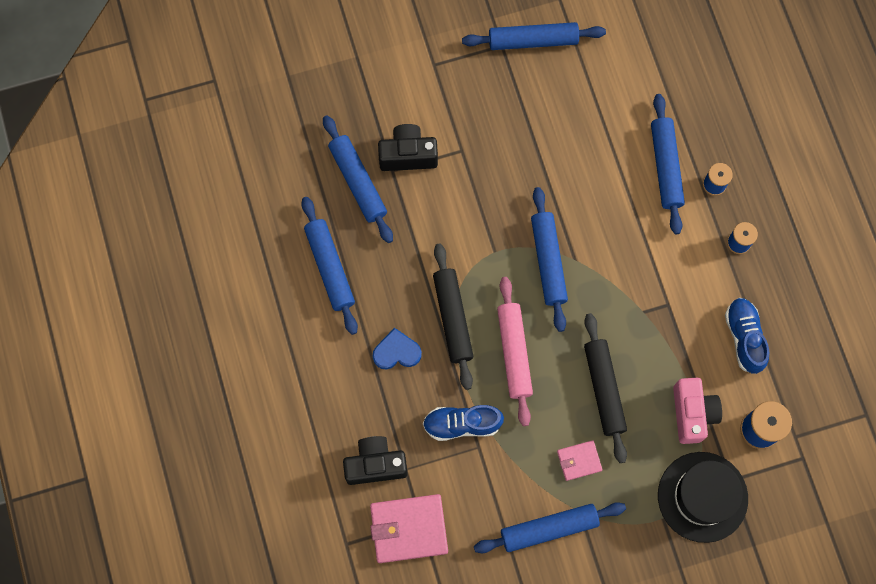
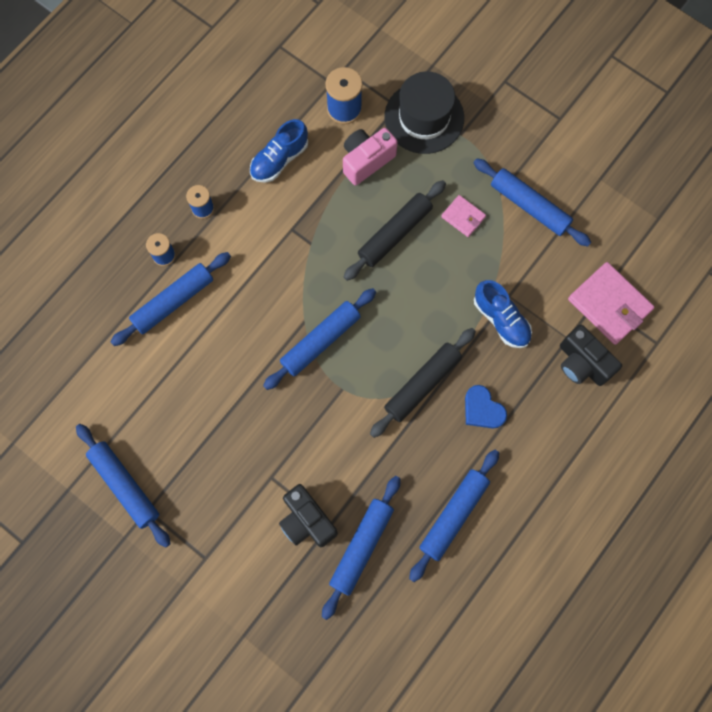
camera: 125 degrees left, 0 degrees up
pink rolling pin [497,277,533,426] -> none

